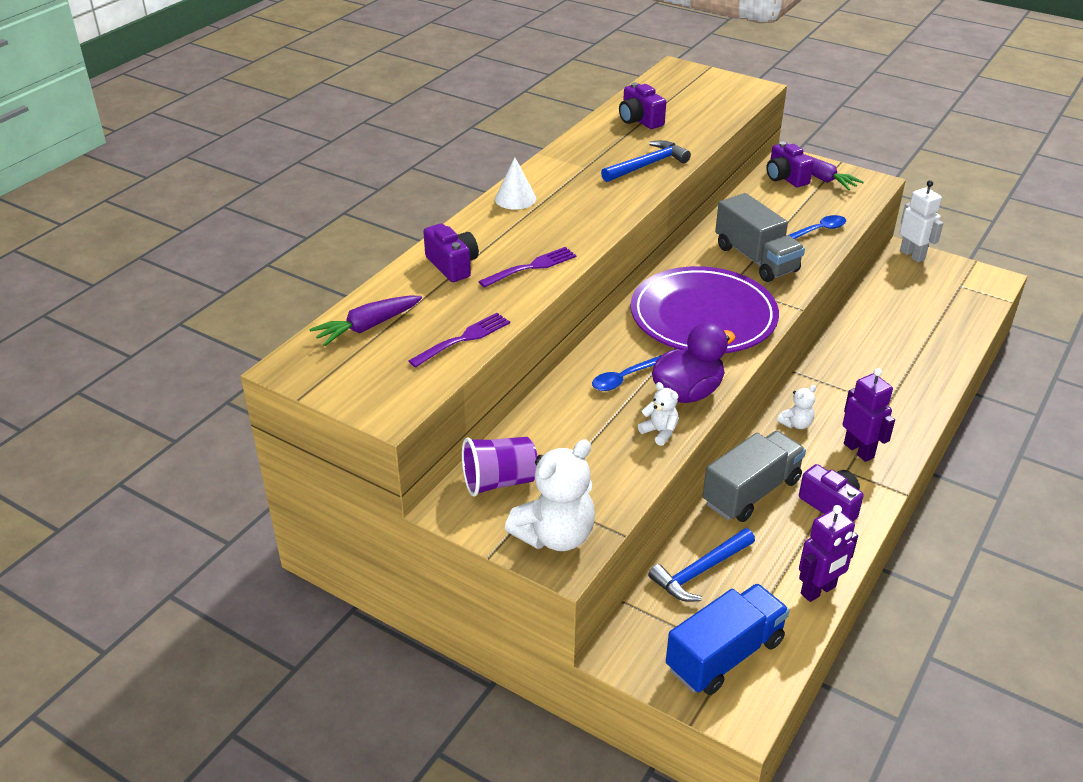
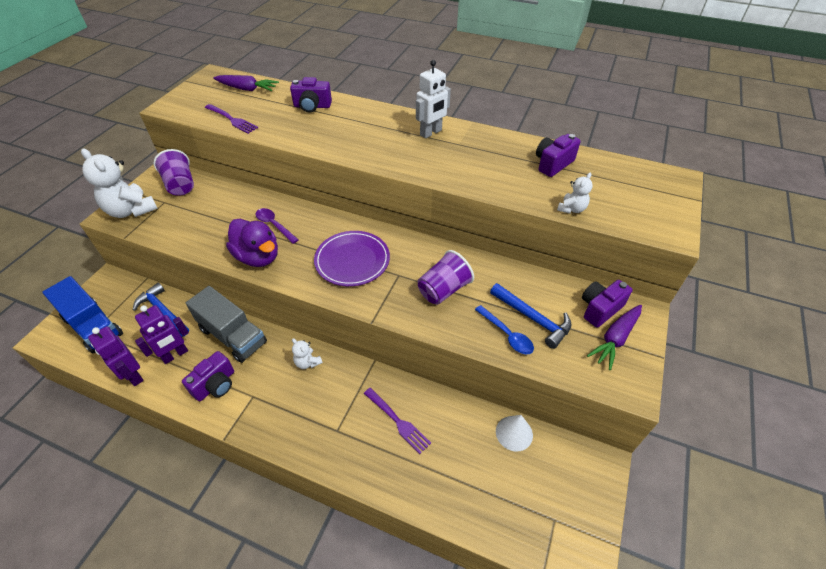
camera: 80 degrees right, 10 degrees up
purple carrot [309,295,422,346] -> purple carrot turned 150 degrees clockwise [213,75,279,91]
purple camera [423,223,479,282] -> purple camera turned 45 degrees clockwise [290,77,332,113]
purple fork [478,247,577,288] -> purple fork moved to [364,388,431,454]
white cone [495,157,536,210] -> white cone moved to [496,415,533,452]
blue spoon [592,355,662,391] -> purple spoon [255,208,299,244]
blue hammer [601,140,691,182] -> blue hammer moved to [490,283,572,349]
purple plate [631,266,779,353] -> purple plate [314,231,390,286], size x0.66
white teddy bear [638,382,679,446] -> white teddy bear moved to [557,173,593,214]
grey truck [715,193,805,282] -> purple cup [418,250,474,305]
purple robot [843,368,895,462] -> purple robot moved to [135,305,189,364]
white robot [900,180,943,262] -> white robot moved to [416,60,451,138]

